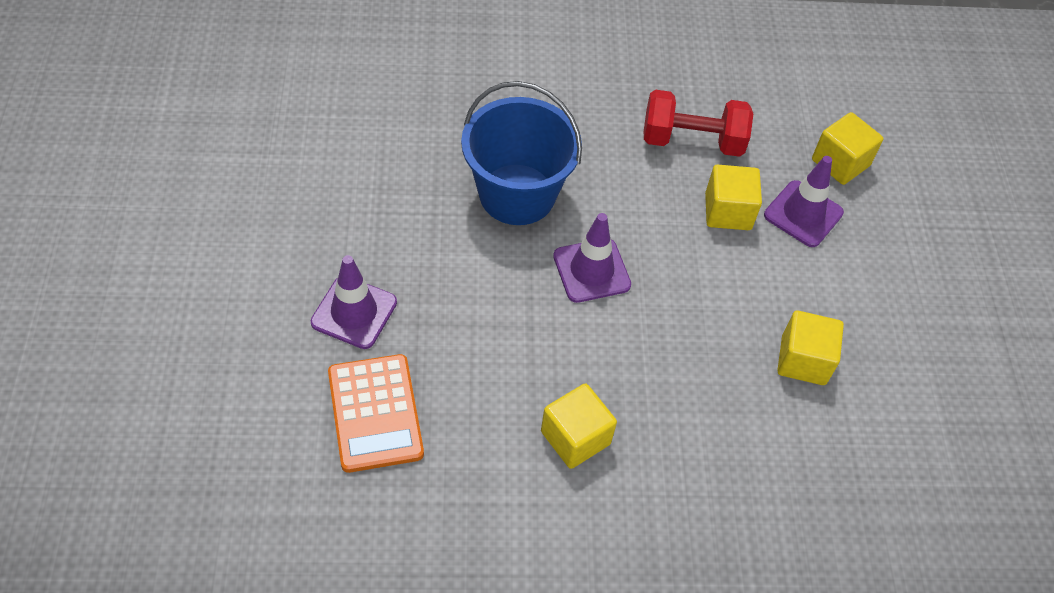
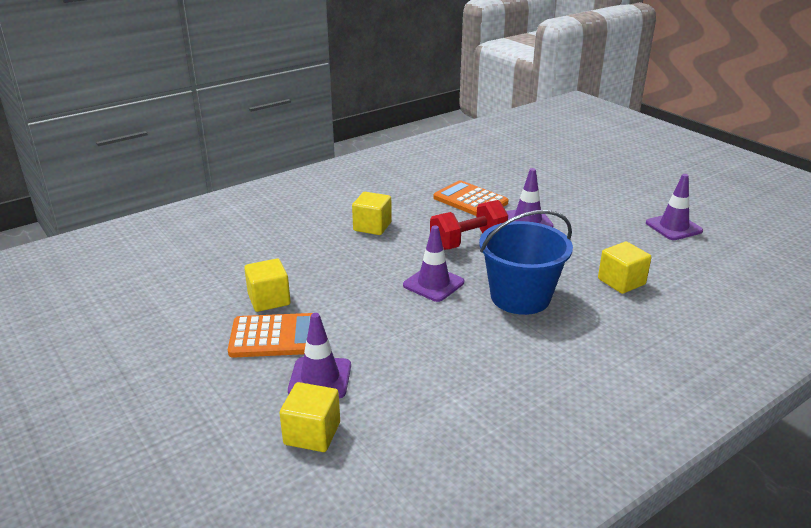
camera: 150 degrees right, 25 degrees down
red dumbbell [644,90,753,157] -> red dumbbell moved to [430,200,508,250]
yellow cube [705,165,762,230] -> yellow cube moved to [598,242,652,294]
none -> orange calculator [228,313,312,358]
none -> purple traffic cone [646,174,703,240]

